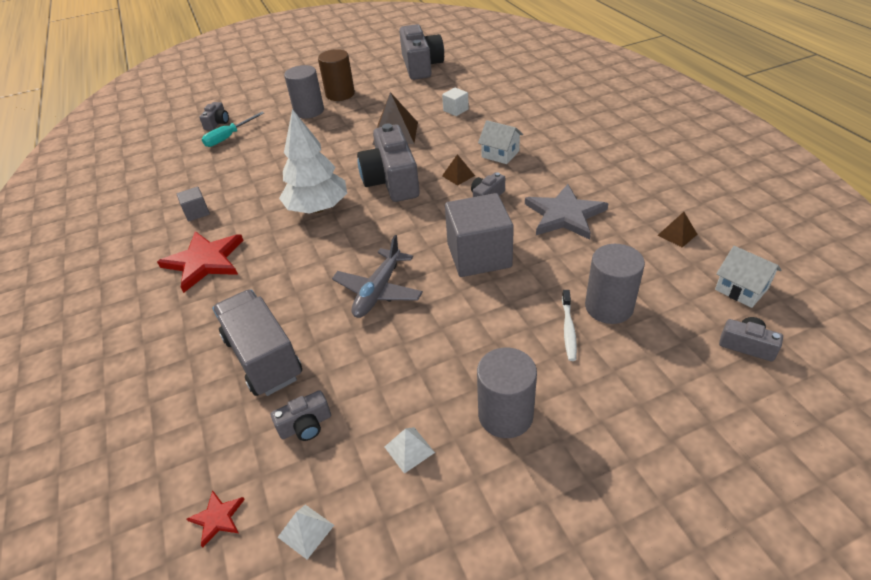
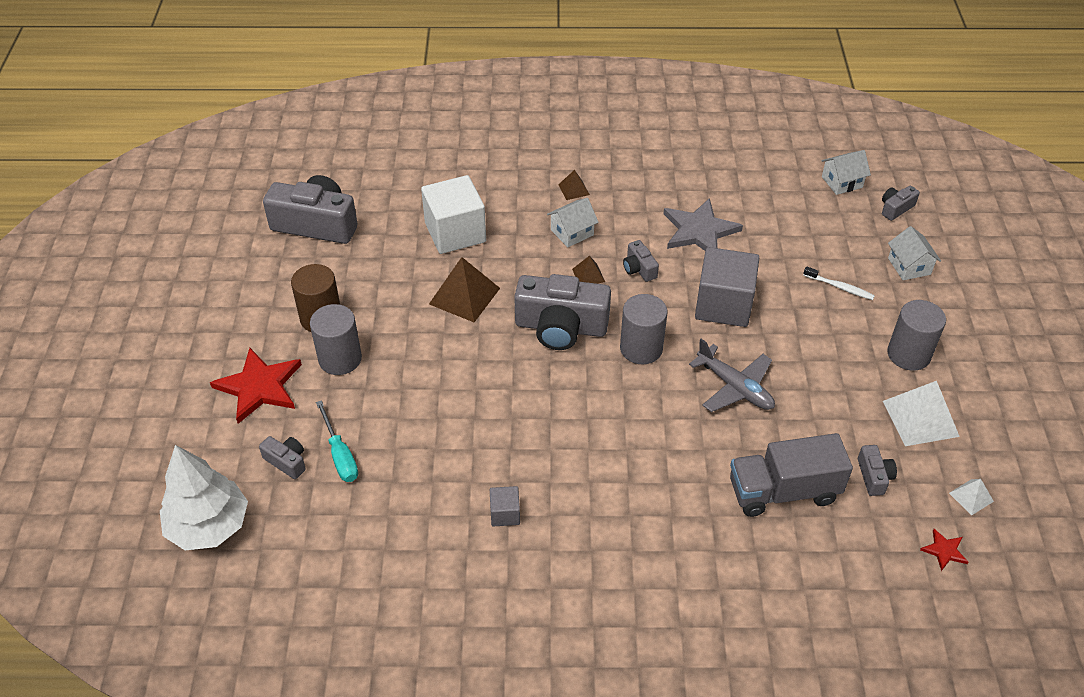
camera: 70 degrees left, 5 degrees up
red star [157,231,244,293] -> red star moved to [210,348,302,424]
white tree [279,109,347,214] -> white tree moved to [160,445,248,550]
white pyramid [385,427,435,474] -> white pyramid [883,381,960,446], size x1.95
white cube [442,87,469,116] -> white cube [421,175,486,254], size x2.15
grey cylinder [585,244,645,324] -> grey cylinder moved to [620,294,667,364]
brown pyramid [658,212,697,248] -> brown pyramid moved to [558,170,590,200]
none -> white house [888,226,941,280]

